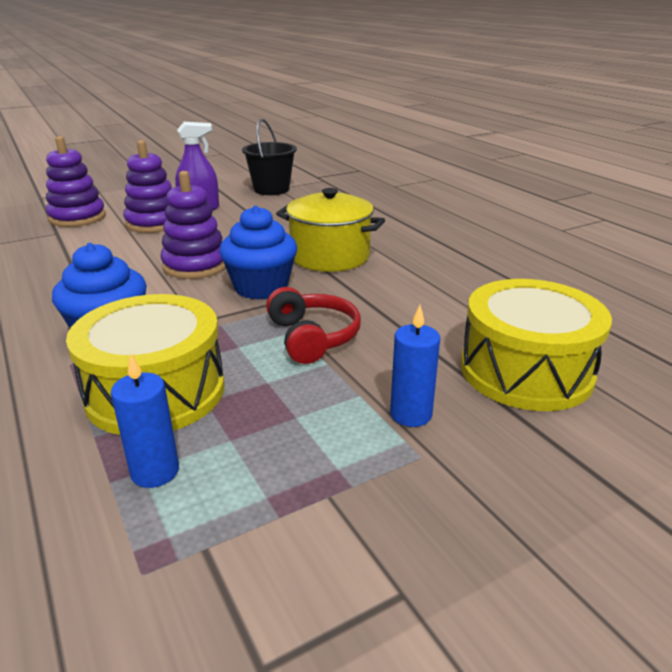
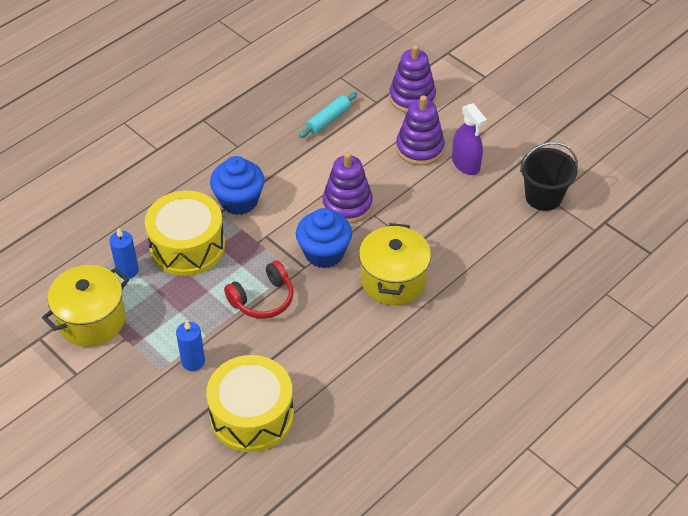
camera: 75 degrees right, 20 degrees up
none -> yellow pot [42,265,129,347]
none -> turquoise rolling pin [299,92,357,138]

